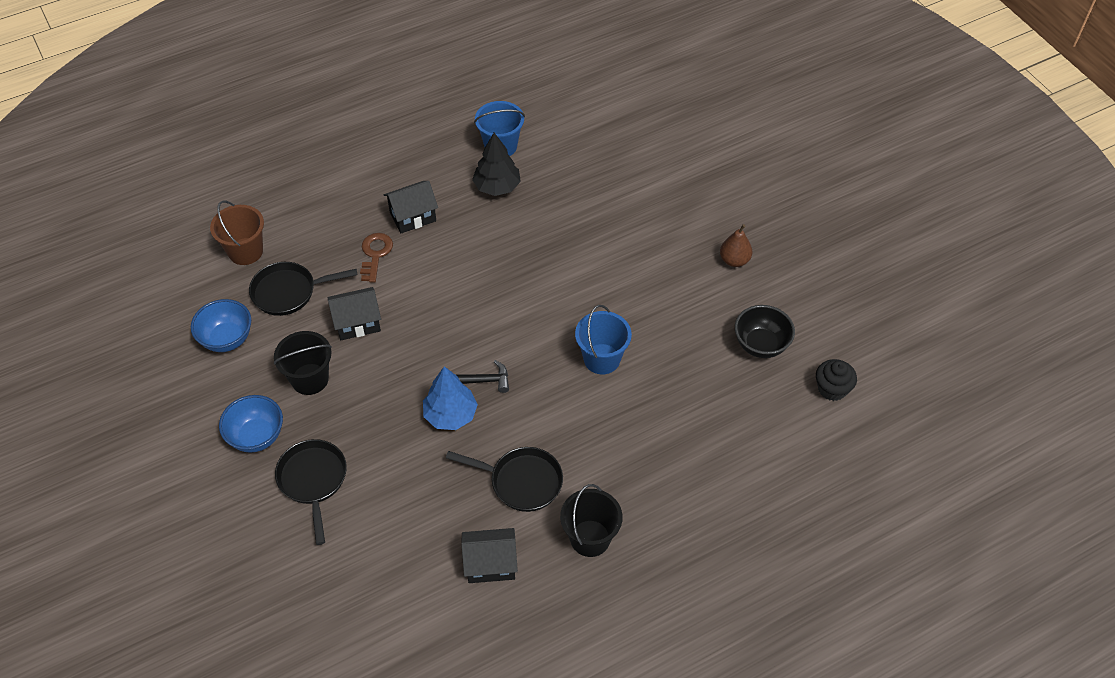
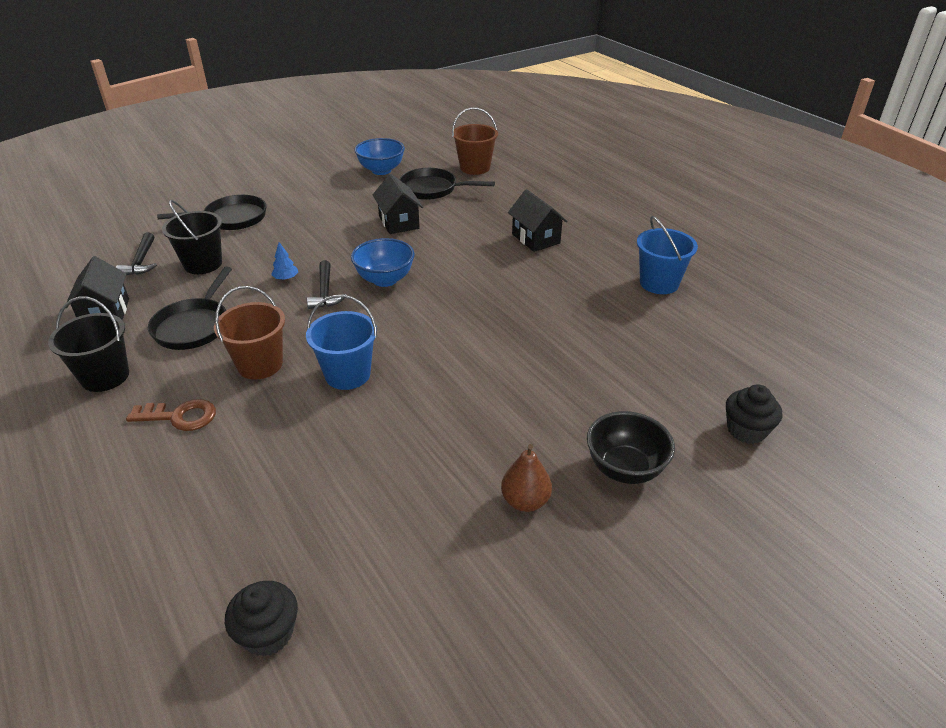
camera: 85 degrees right, 15 degrees down
blue bowl [219,395,283,453] -> blue bowl moved to [351,238,415,287]
black pan [249,262,358,316] -> black pan turned 60 degrees counterclockwise [399,168,495,200]
black bucket [274,331,332,395] -> black bucket moved to [162,200,222,274]
brown key [360,233,393,283] -> brown key moved to [126,399,216,431]
blue tree [423,366,478,430] -> blue tree [271,242,298,280], size x0.48
black tree [472,133,521,196] -> none
black bowl [735,305,795,358] -> black bowl moved to [587,411,675,484]
none -> black hammer [116,232,157,275]
none -> brown bucket [214,286,285,380]
none -> black cupcake [726,384,782,444]

